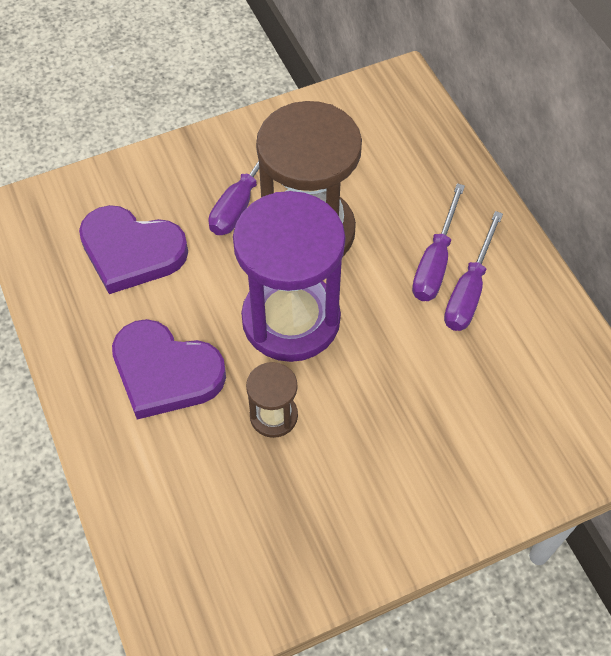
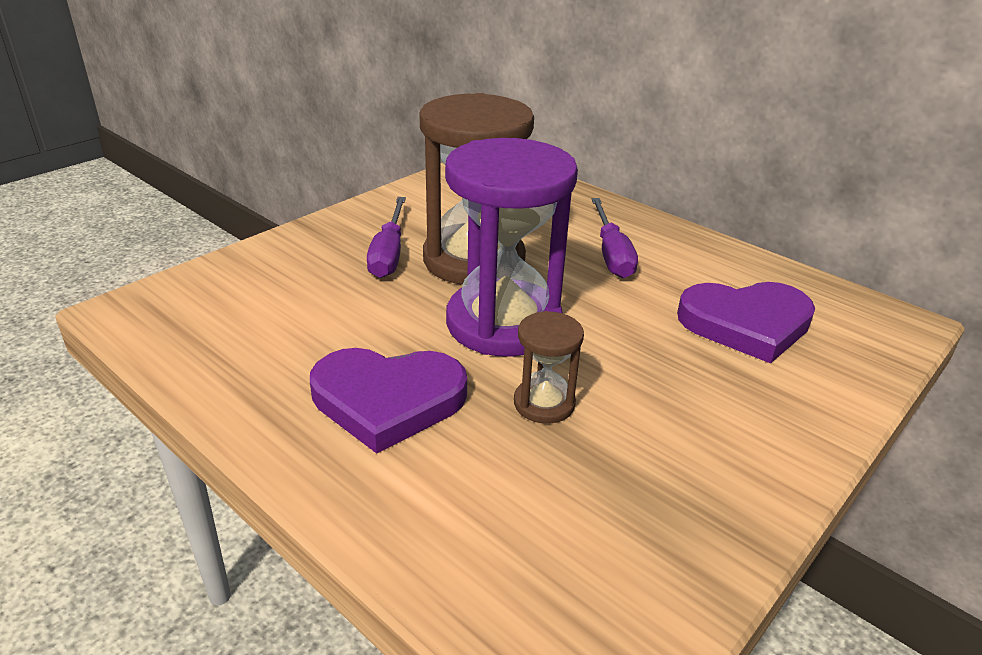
camera: 25 degrees left, 25 degrees down
purple heart [79,205,188,294] -> purple heart moved to [677,282,815,363]
purple screwdriver [444,211,503,331] -> none

